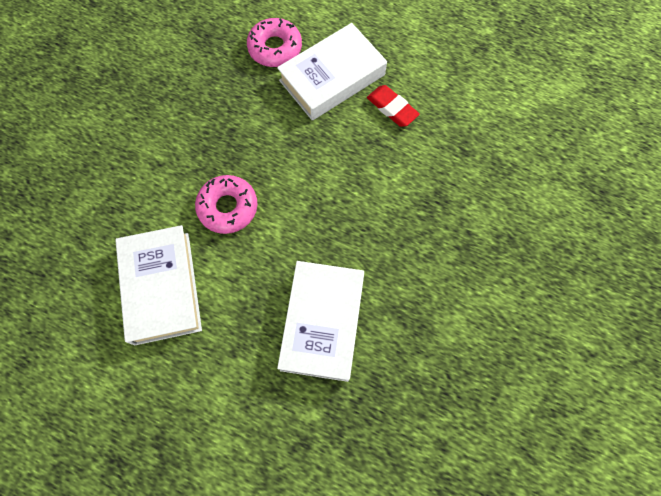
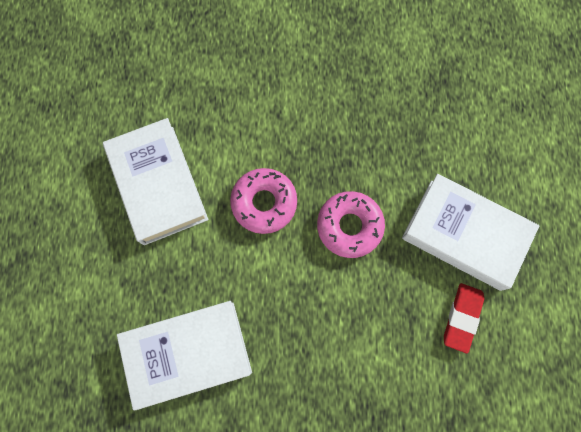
camera: 65 degrees right, 5 degrees up
white book [115,225,202,345] -> white book turned 75 degrees counterclockwise [103,118,208,245]
pink donut [247,18,302,67] -> pink donut moved to [317,191,385,258]

